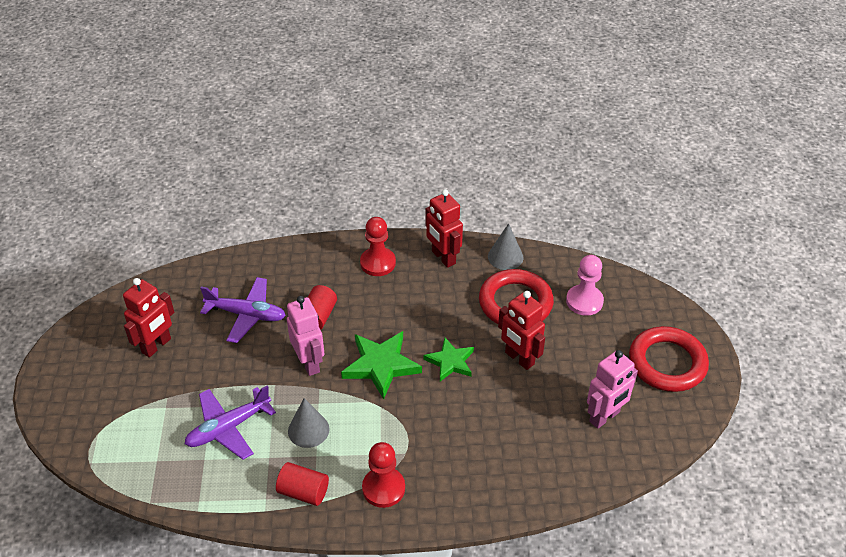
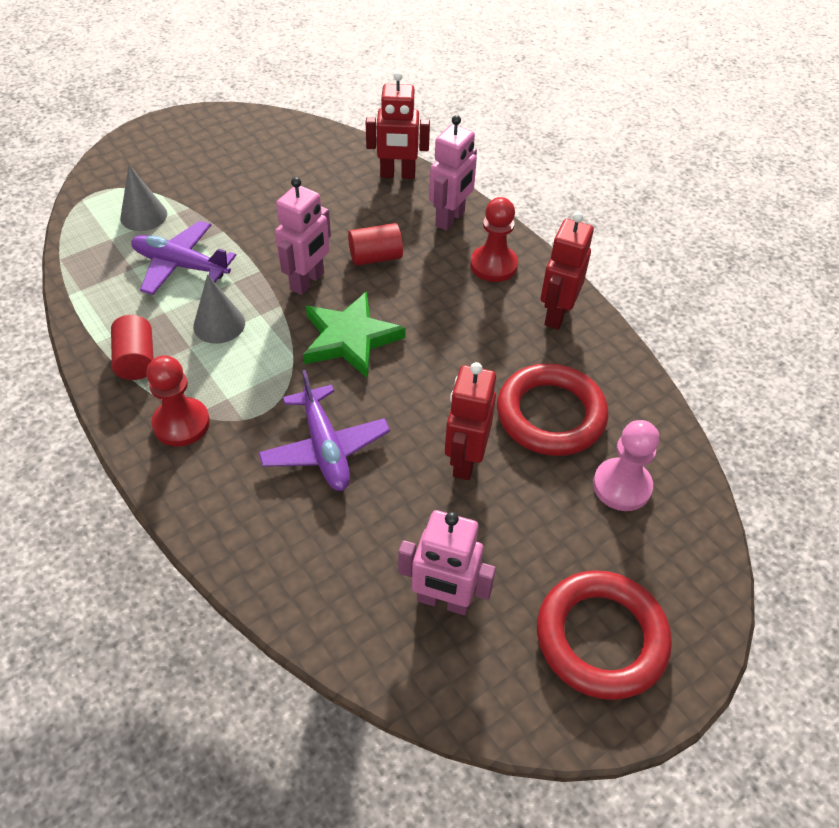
camera: 55 degrees right, 5 degrees up
red robot [123,278,174,358] -> red robot moved to [366,71,430,179]
purple plane [200,277,286,343] -> purple plane moved to [258,370,390,491]
green star [423,338,474,381] -> none
grey cone [488,223,524,270] -> grey cone moved to [120,165,167,231]
none -> pink robot [429,115,477,231]

